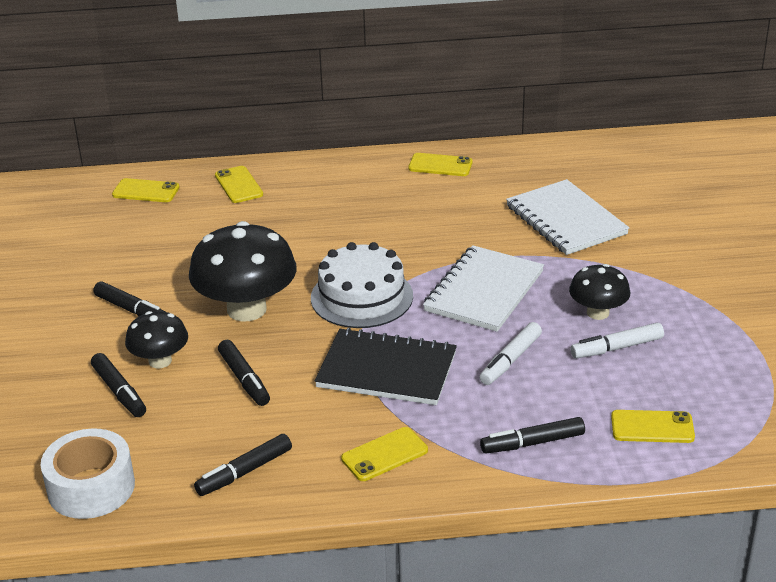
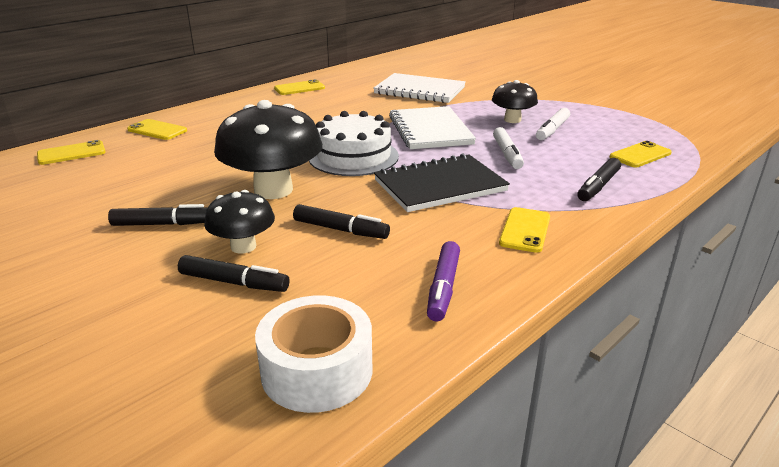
camera: 40 degrees left, 5 degrees down
black marker [194,434,292,496] -> purple marker [427,241,460,321]

